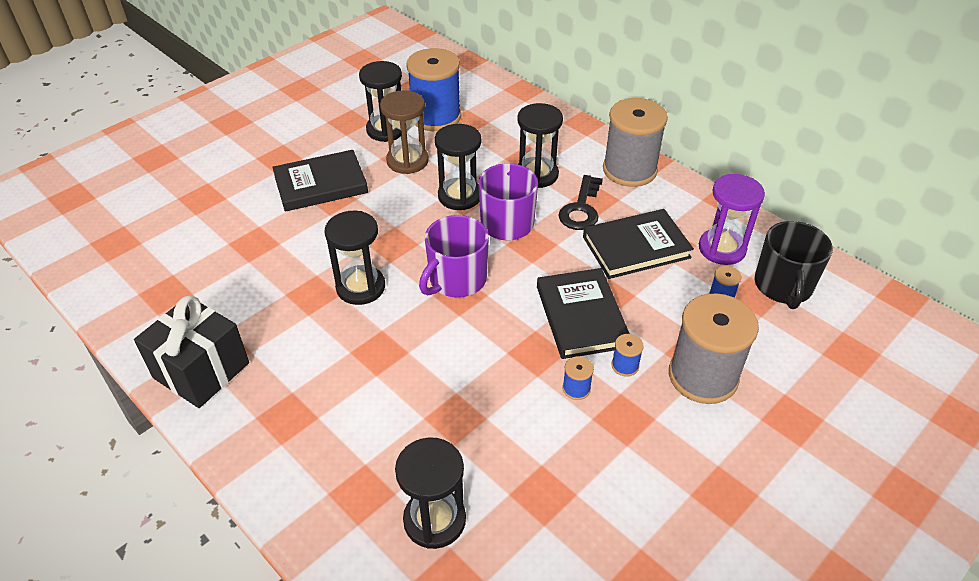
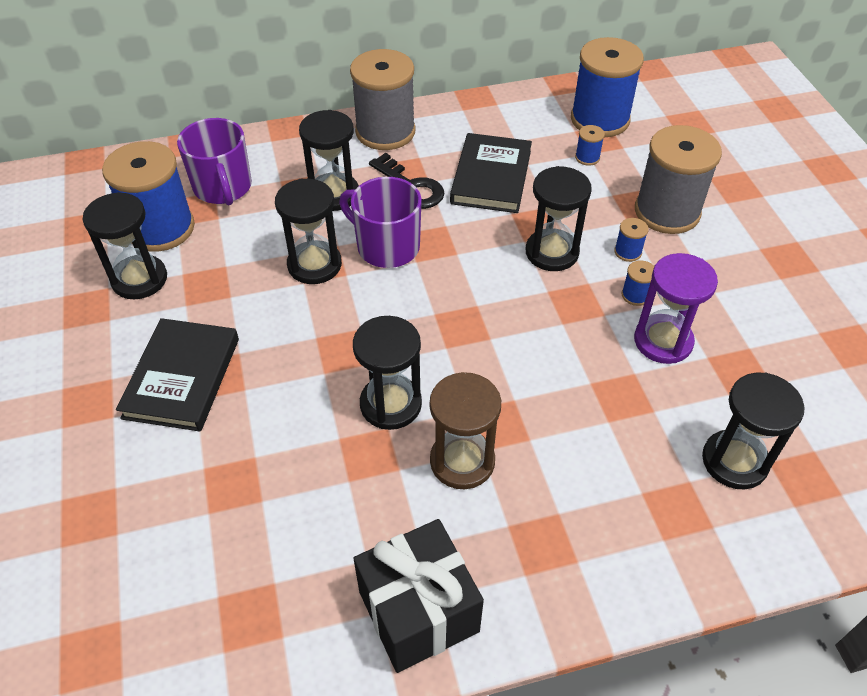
camera: 60 degrees left, 5 degrees up
brown hourglass [380,90,429,174] -> brown hourglass moved to [430,372,501,489]
purple mug [419,215,489,298] -> purple mug moved to [177,118,252,205]
black book [537,268,630,359] -> black hourglass [526,166,592,271]
purple hourglass [699,174,765,265] -> purple hourglass moved to [634,253,718,364]
black mug [755,221,833,309] -> blue spool [571,37,644,137]

